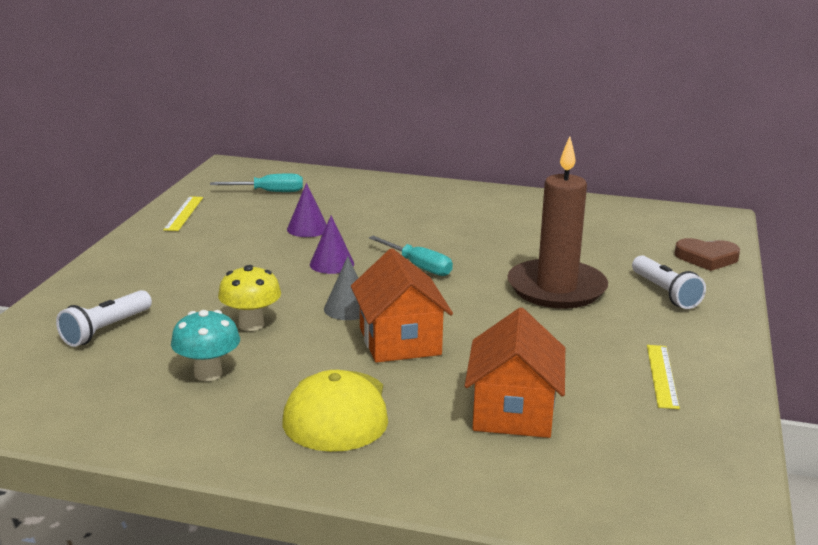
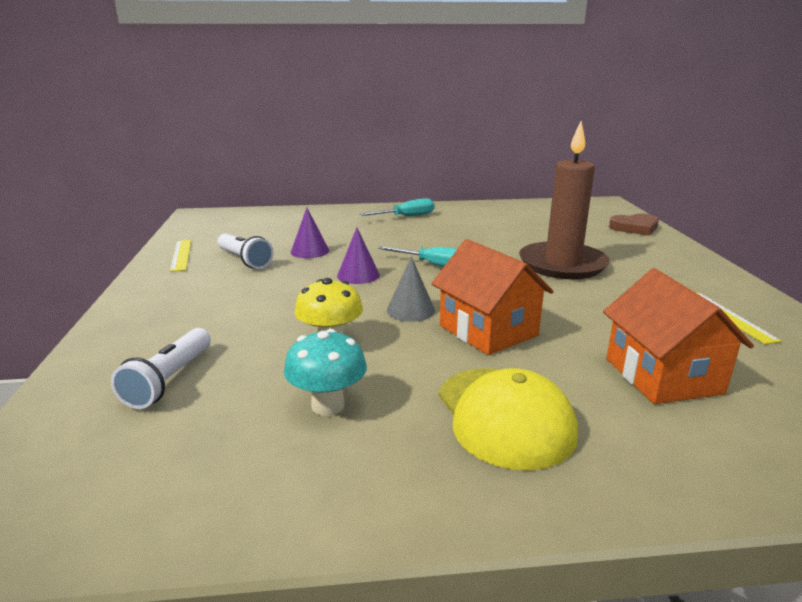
camera: 20 degrees left, 0 degrees up
turquoise screwdriver [210,173,303,192] -> turquoise screwdriver moved to [360,198,434,216]
white flashlight [632,255,706,309] -> white flashlight moved to [217,233,274,269]

